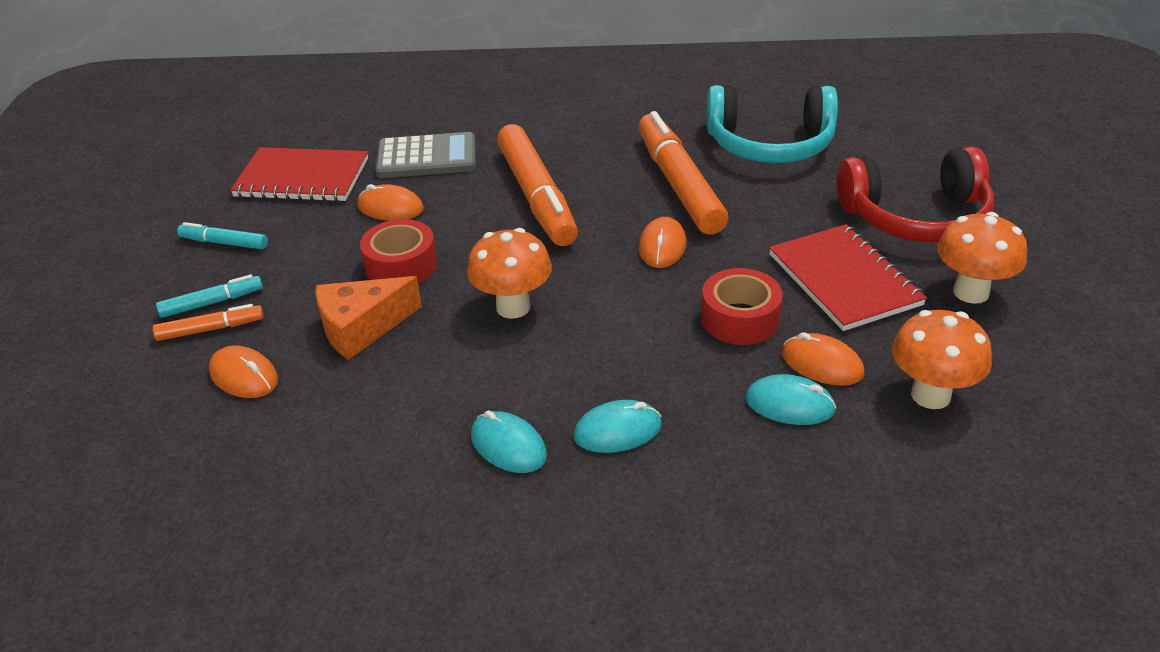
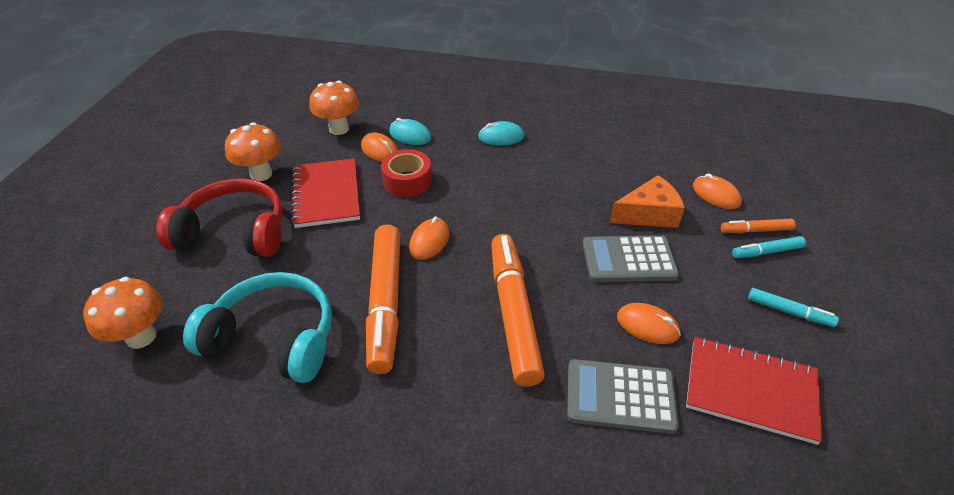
camera: 170 degrees left, 5 degrees up
red tape [360,219,437,283] -> grey calculator [582,235,679,282]
orange mushroom [467,228,552,319] -> orange mushroom moved to [83,277,163,349]
turquoise mouse [471,410,547,473] -> none

